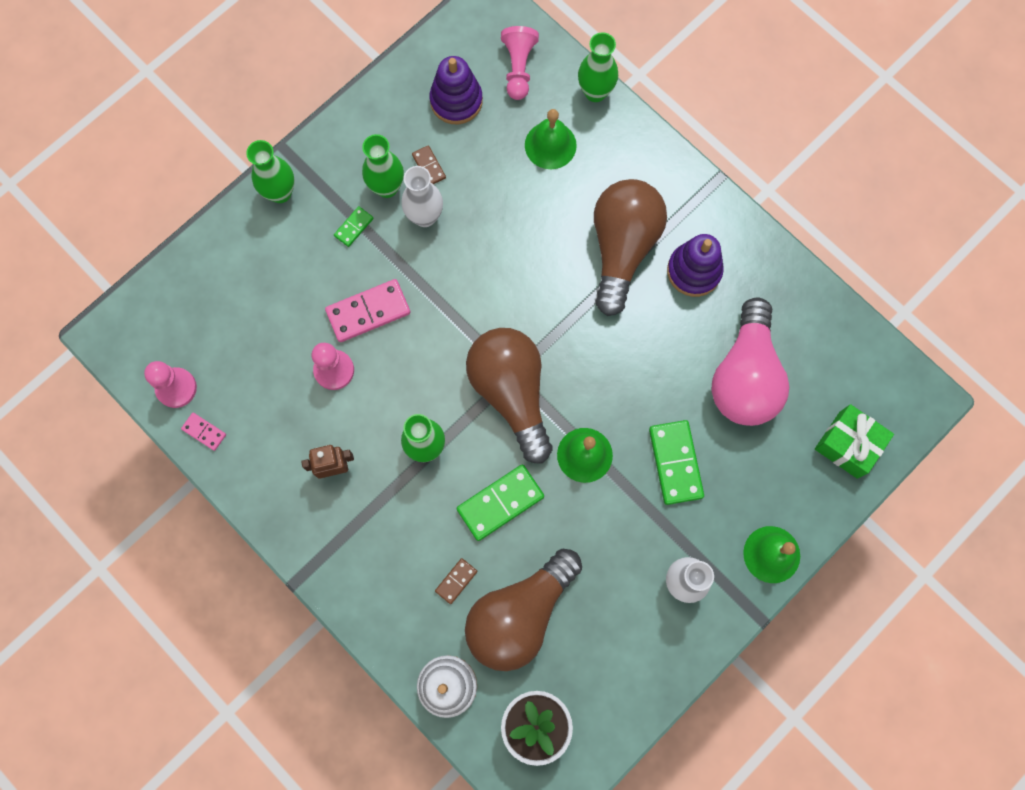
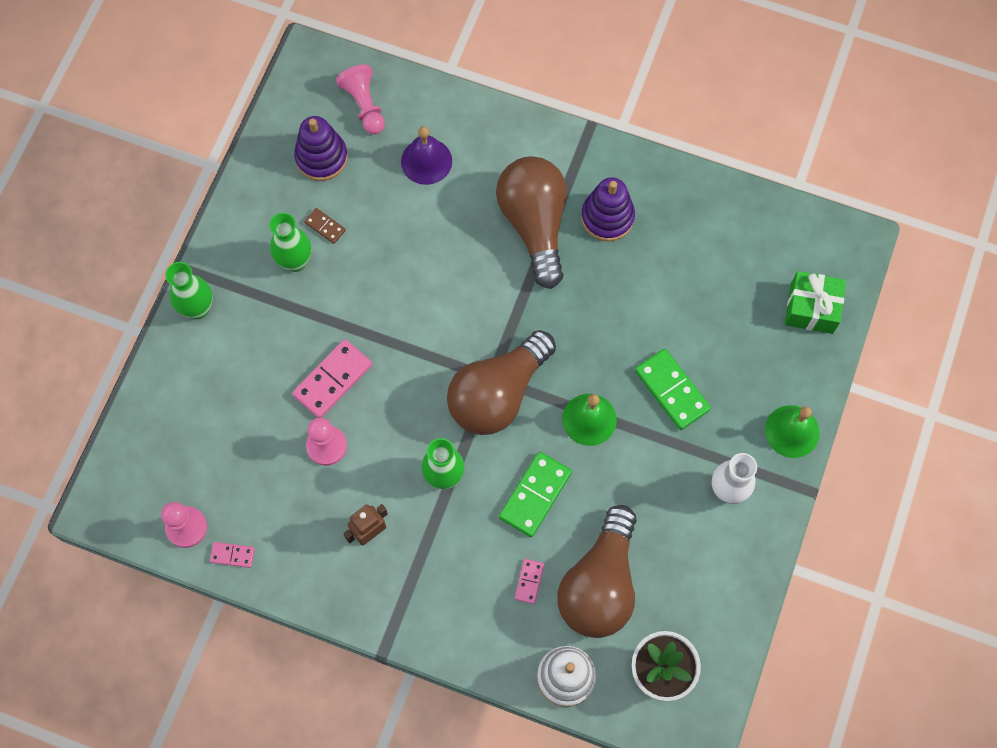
camera: 25 degrees left, 5 degrees down
green domino [334,206,373,247] -> none
white vase [401,166,443,227] -> none
brown domino [435,558,477,604] -> pink domino [515,559,544,604]
brown light bulb [466,328,552,463] -> brown light bulb turned 90 degrees counterclockwise [447,330,556,435]
green bell [525,109,577,169] -> purple bell [401,126,452,185]
green vase [578,32,618,102] -> none
pink light bulb [711,297,789,426] -> none

